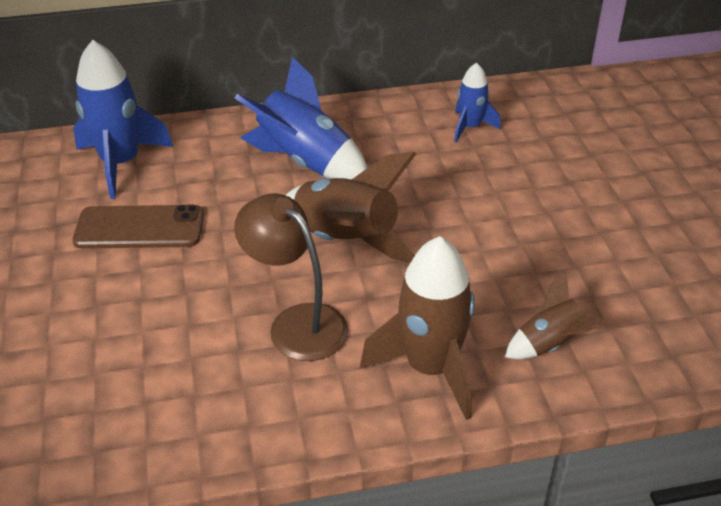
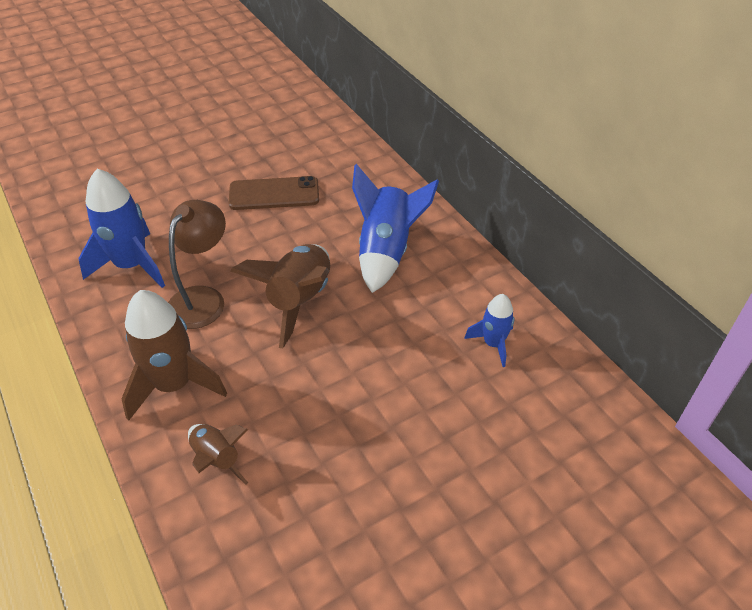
camera: 70 degrees right, 5 degrees up
brown phone [72,205,204,249] -> brown phone turned 75 degrees counterclockwise [229,176,319,210]
blue rocket [73,40,173,199] -> blue rocket moved to [78,169,165,288]

